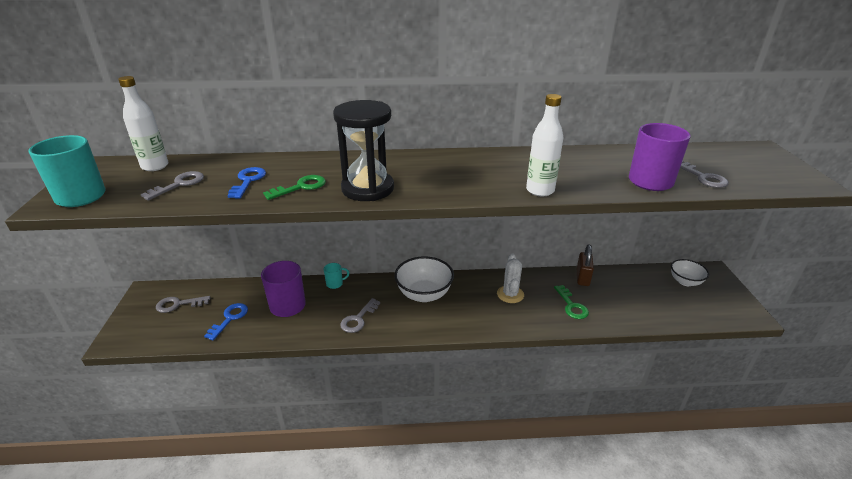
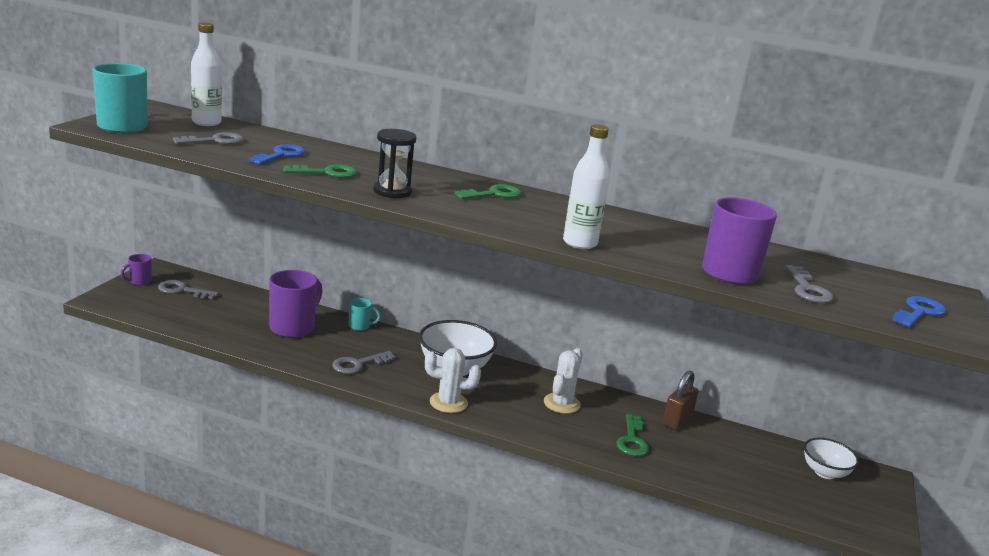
camera: 20 degrees right, 10 degrees down
blue key [204,303,248,340] -> blue key moved to [893,296,946,327]
black hourglass [333,100,394,201] -> black hourglass [373,129,416,198], size x0.62
none -> purple mug [121,254,152,285]
none -> white cactus [425,348,481,413]
none -> green key [455,184,521,199]

